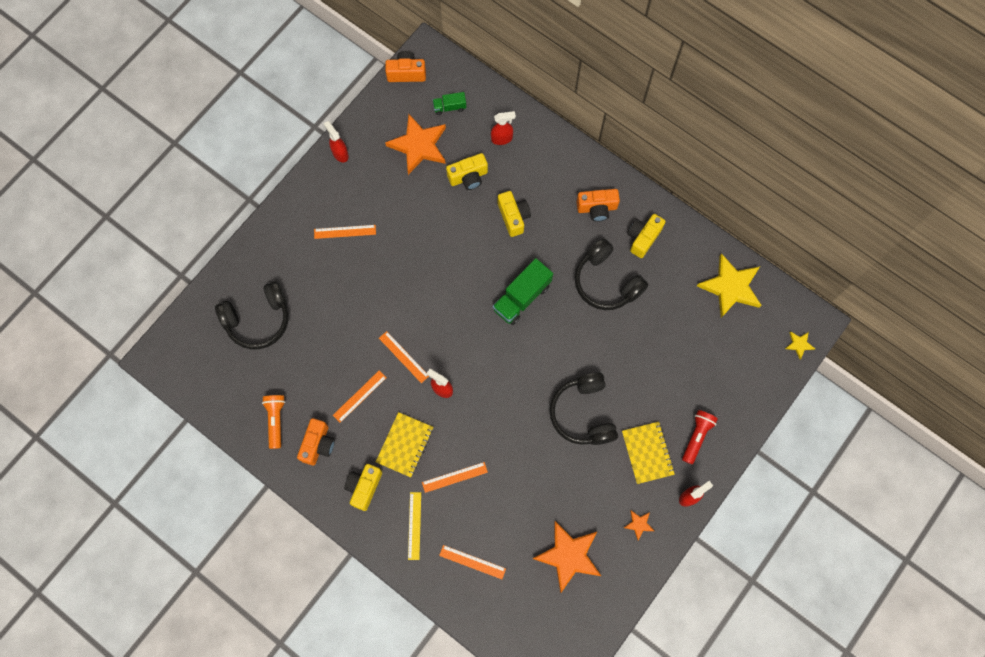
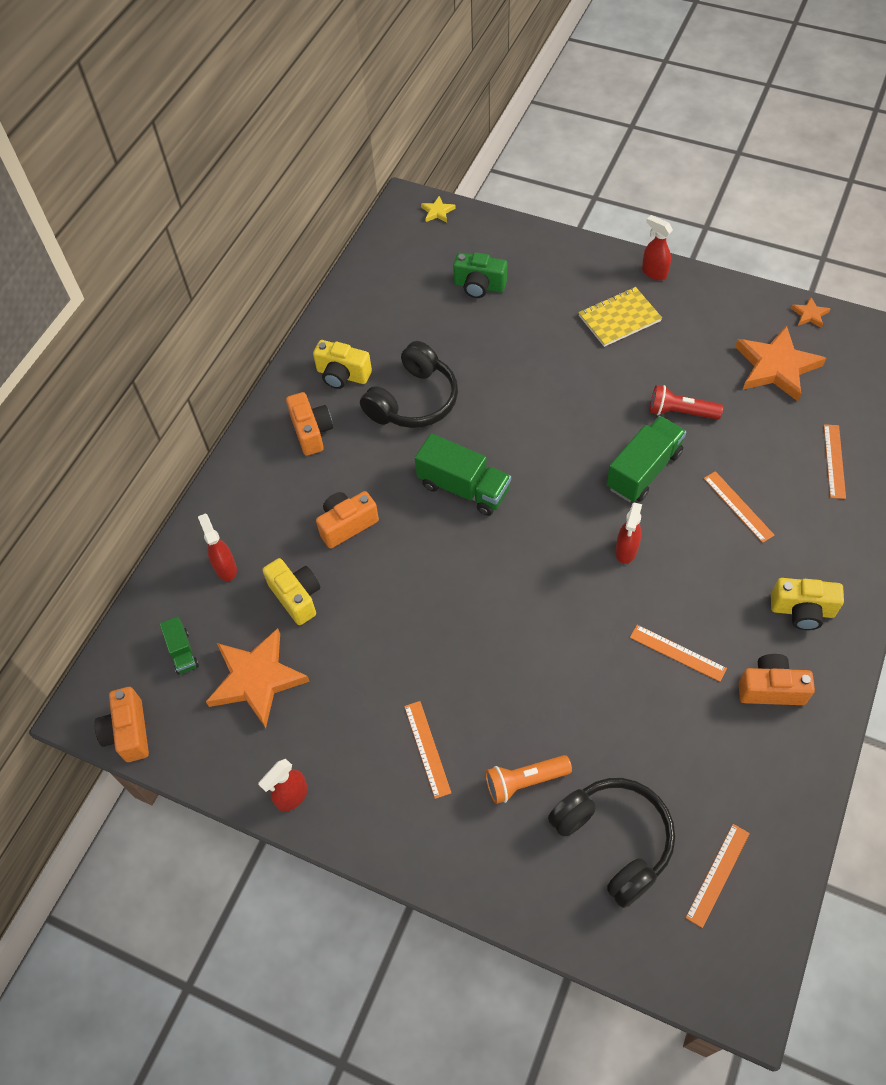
camera: 100 degrees left, 15 degrees down
orange flashlight [262,395,285,449] -> orange flashlight moved to [485,755,572,804]
yellow notebook [376,412,433,477] -> none
orange ruler [379,331,429,383] -> orange ruler moved to [685,824,750,928]
yellow ruler [408,492,421,560] -> none
yellow camera [498,191,531,237] -> orange camera [316,491,379,548]
black headphones [550,373,618,445] -> none
orange star [624,510,654,541] -> orange star moved to [791,297,830,328]
red flashlight [682,410,718,464] -> red flashlight moved to [650,385,723,420]
yellow star [697,253,761,318] -> none
none -> green camera [453,252,507,298]
none -> green truck [606,416,686,502]

